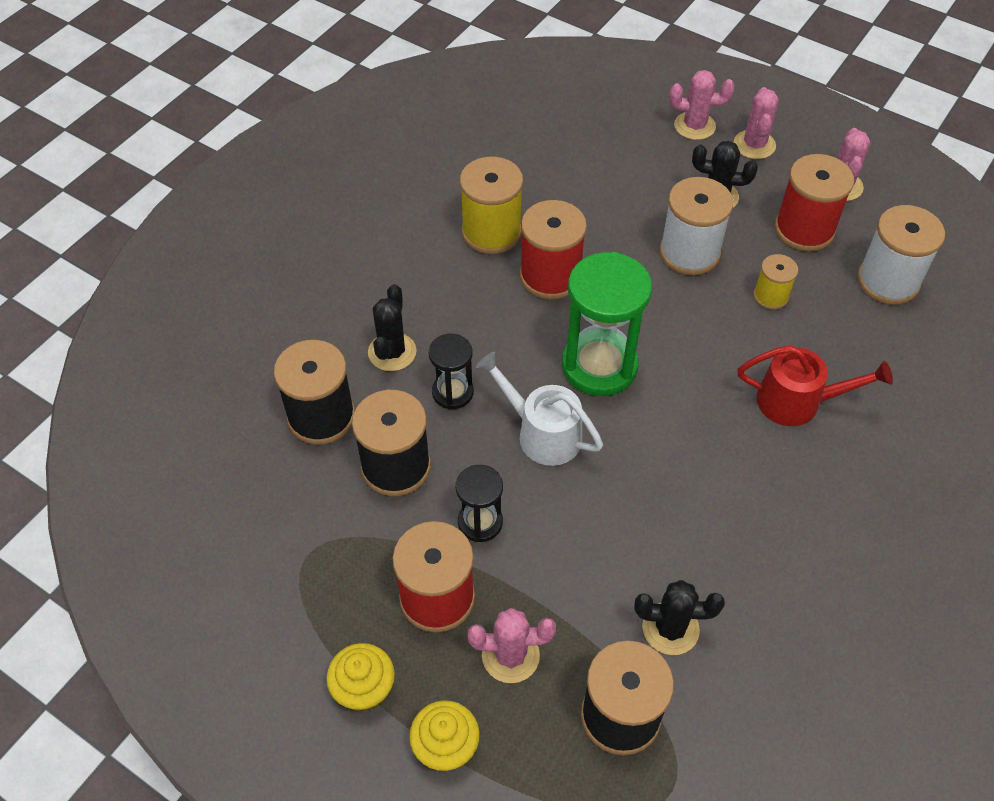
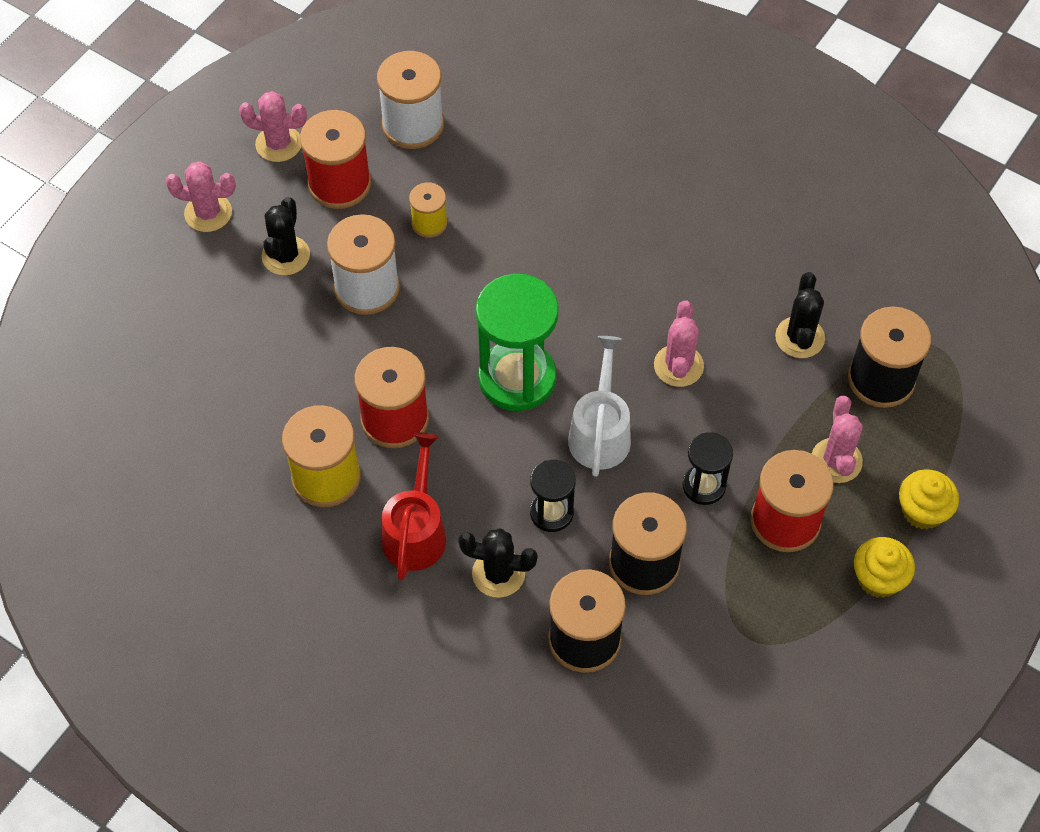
camera: 90 degrees left, 5 degrees up
white watering can [476,352,603,466] -> white watering can turned 150 degrees clockwise [568,336,631,477]
pink cactus [669,70,735,140] -> pink cactus moved to [654,300,704,387]
red watering can [737,345,893,426] -> red watering can moved to [382,433,446,580]

